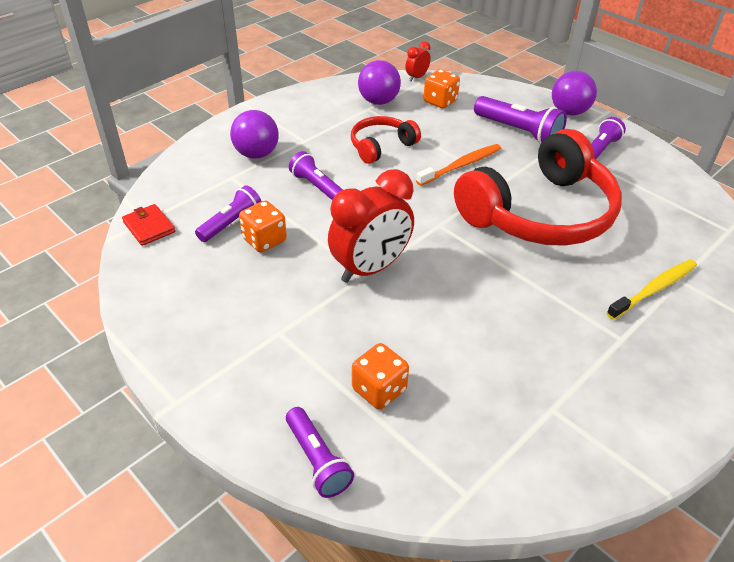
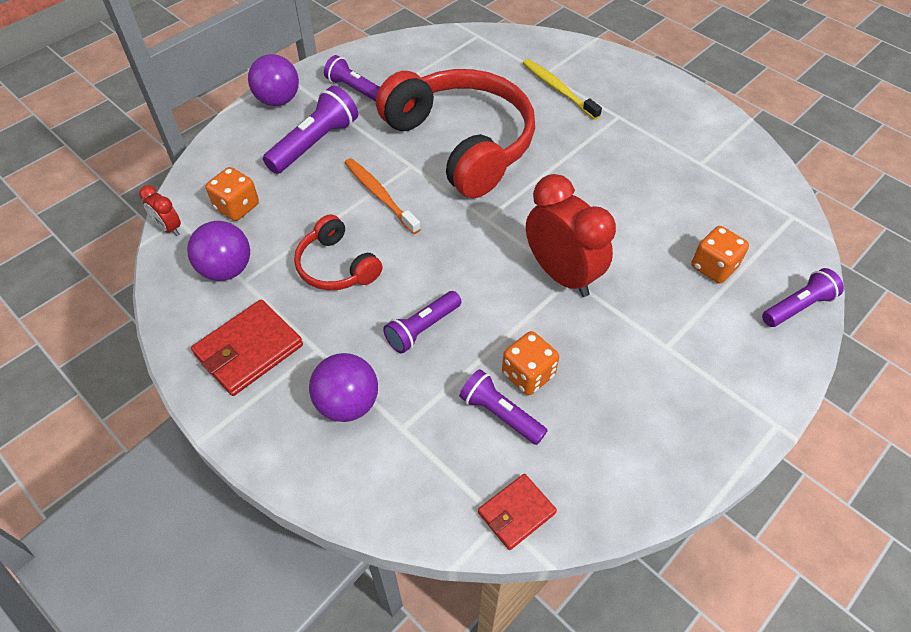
camera: 90 degrees left, 10 degrees up
none -> red wallet [191,299,303,396]

